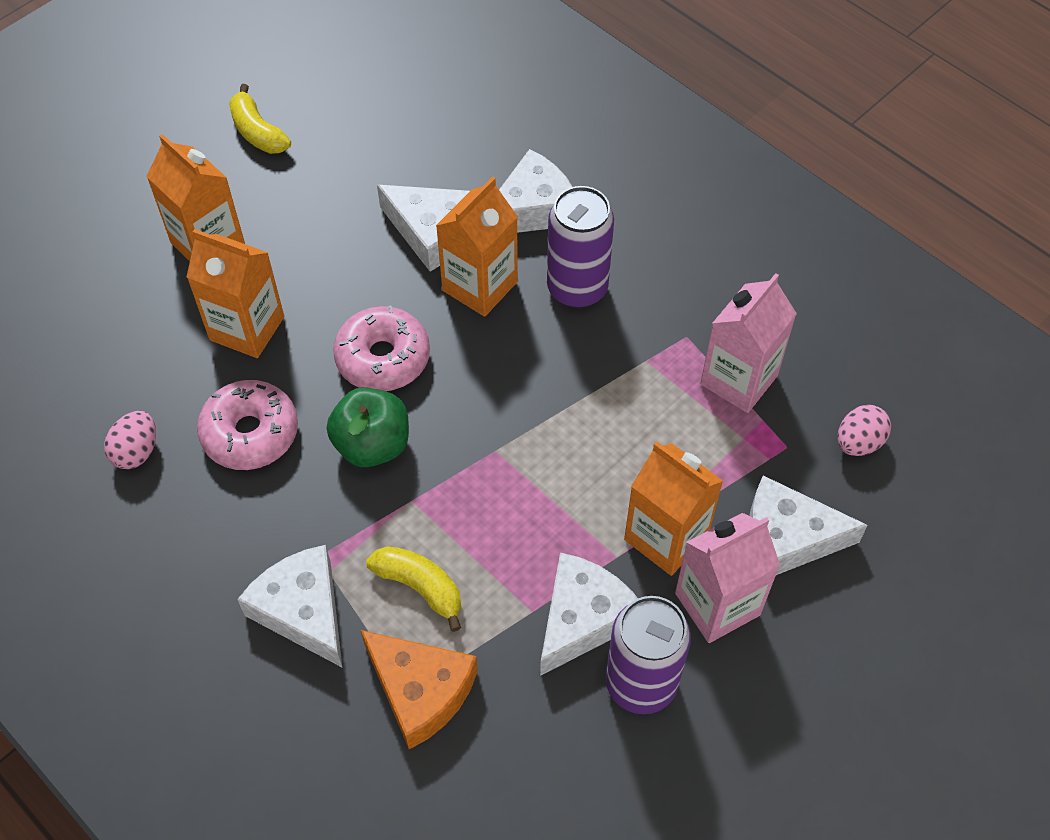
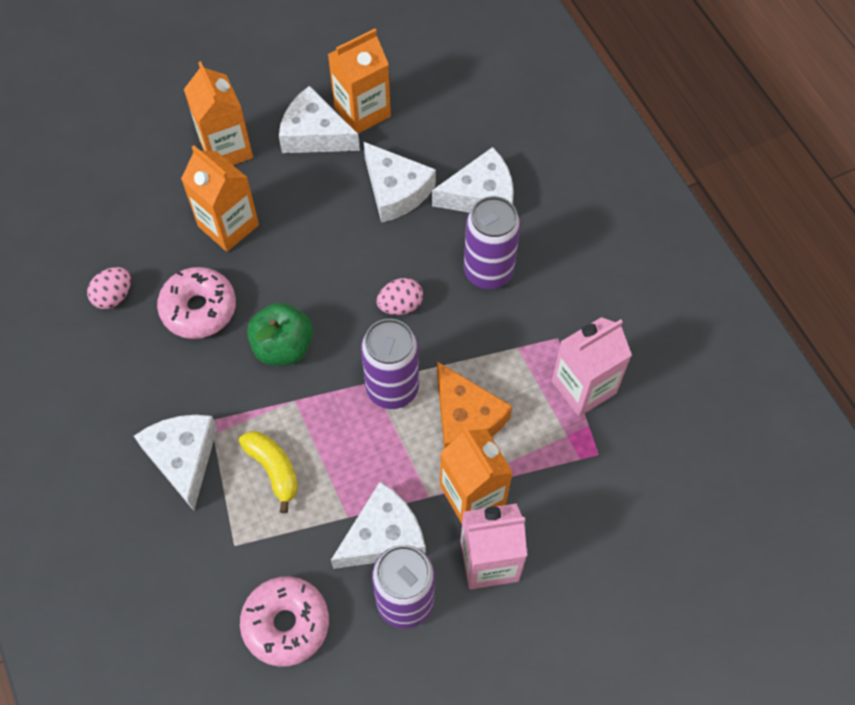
camera: 20 degrees right, 5 degrees up
yellow banana [229,84,291,154] -> none
pink donut [333,306,430,391] -> pink donut moved to [240,576,329,667]
orange cheese [361,630,478,749] -> orange cheese moved to [437,361,512,449]
orange carton [436,176,518,317] -> orange carton moved to [328,29,391,134]
white cheese [749,476,868,575] -> white cheese moved to [279,86,360,153]
pink egg [837,405,891,456] -> pink egg moved to [376,278,423,315]
none -> purple can [361,319,419,409]

